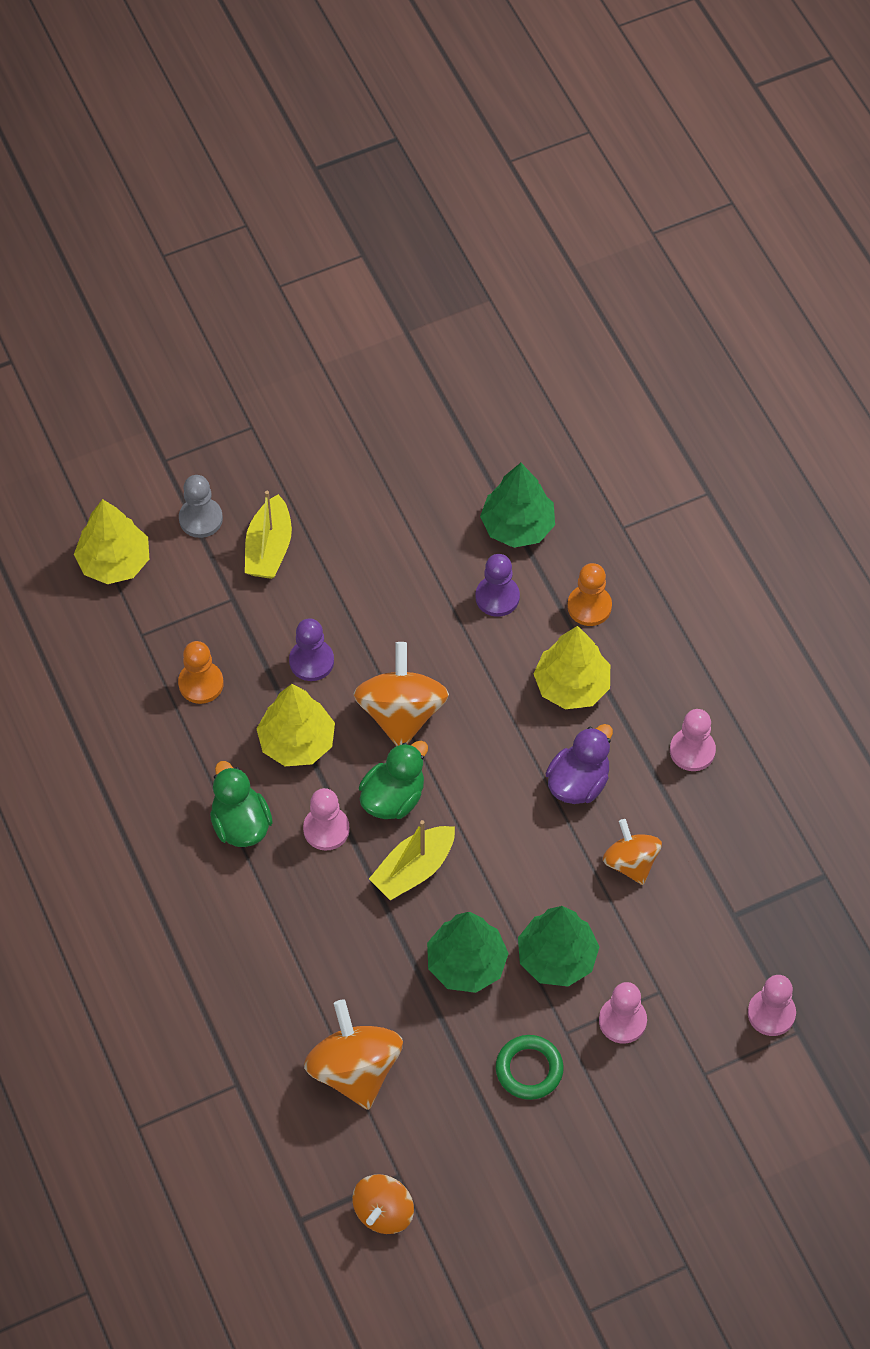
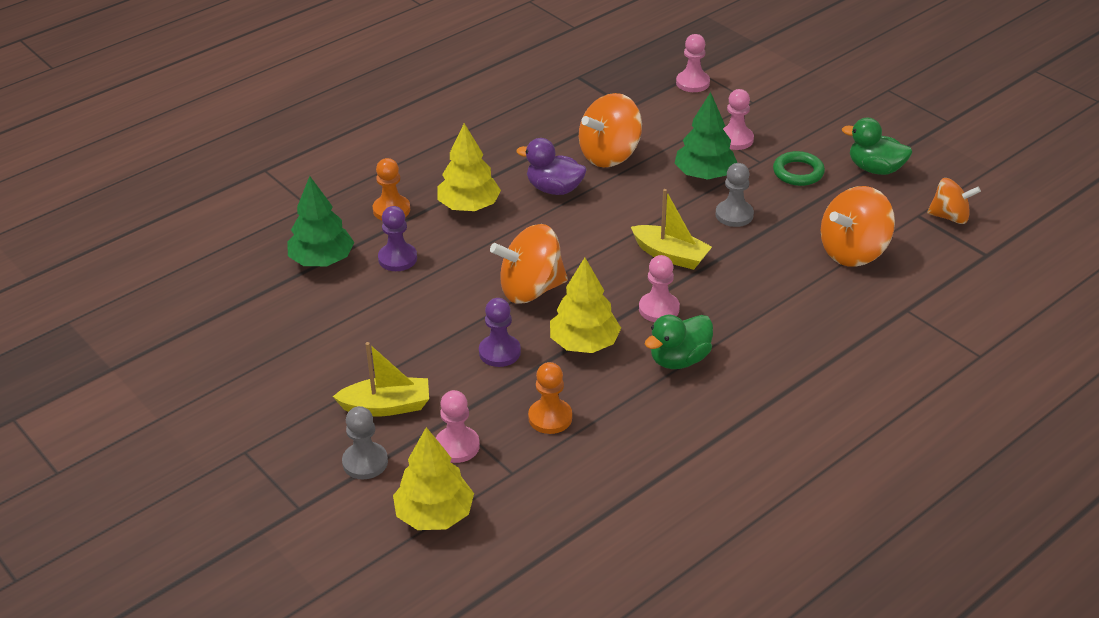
camera: 105 degrees left, 20 degrees down
green duck [359,741,428,819] -> green duck moved to [842,118,912,175]
green tree [427,912,509,993] -> grey pawn [716,163,754,227]
orange spinning top [603,819,662,885] -> orange spinning top [579,93,642,167], size x1.58
pink pawn [670,709,716,771] -> pink pawn moved to [436,390,480,463]

